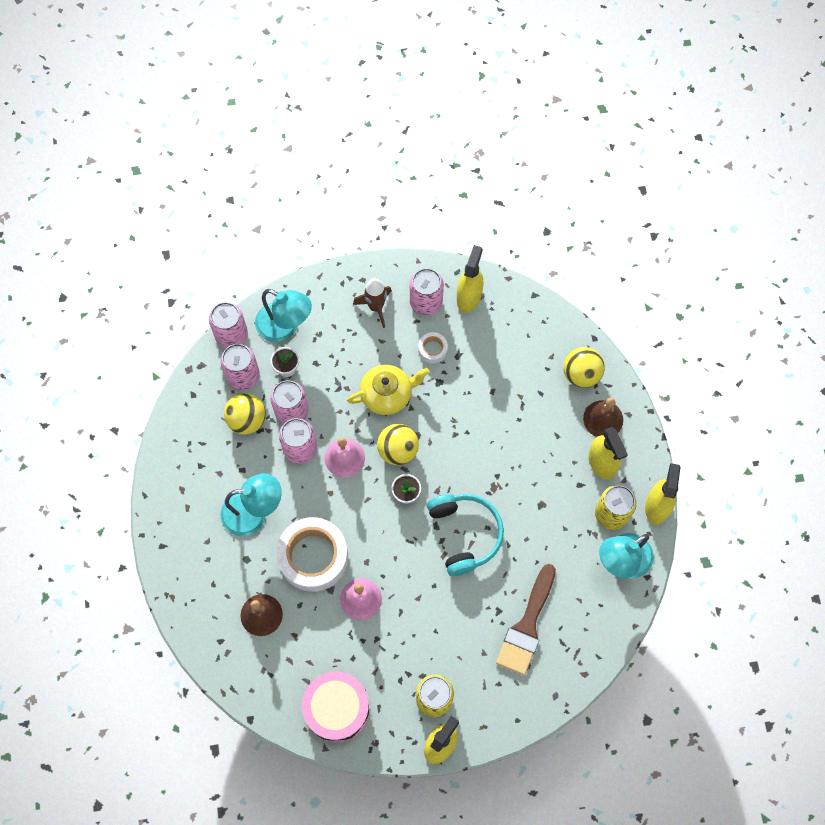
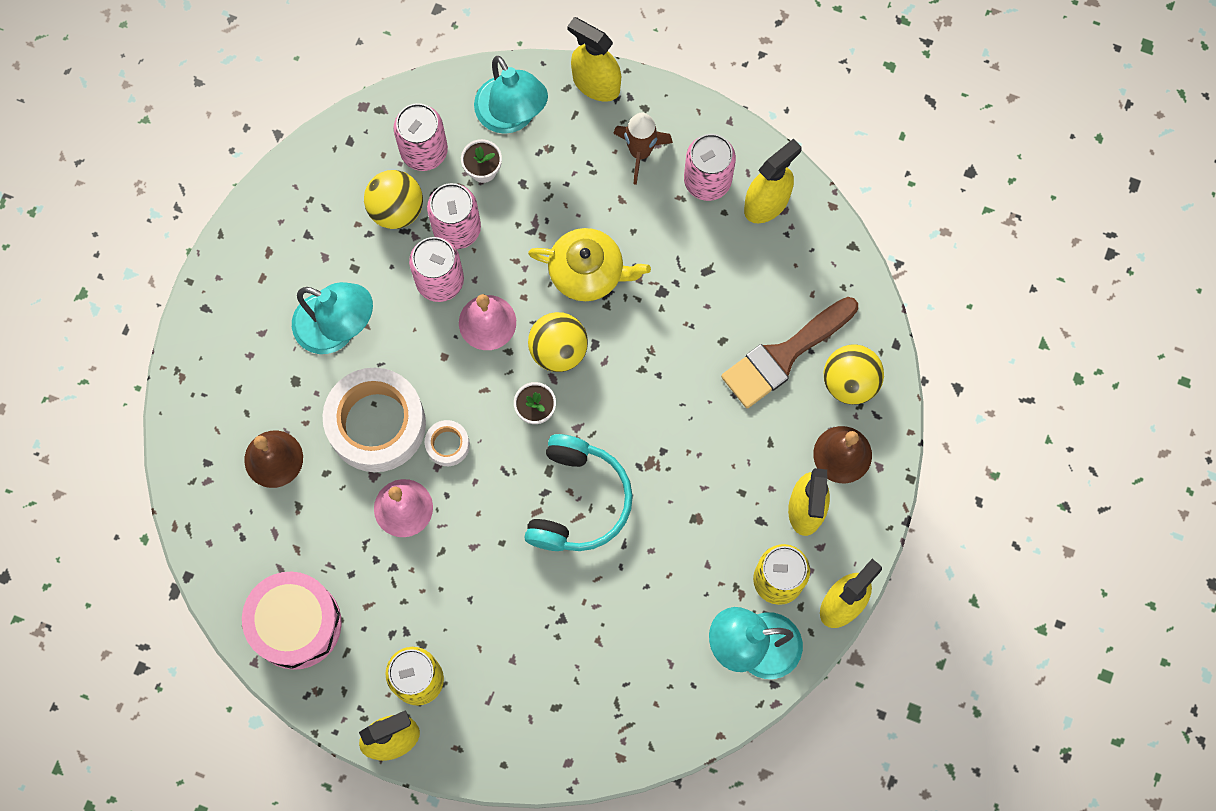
camera: 30 degrees right, 5 degrees up
pink can [209,302,248,348] -> none
white tape [418,332,448,364] -> white tape moved to [425,420,470,466]
brown brush [496,564,556,675] -> brown brush moved to [721,297,858,408]
none -> yellow spray bottle [567,17,621,102]

